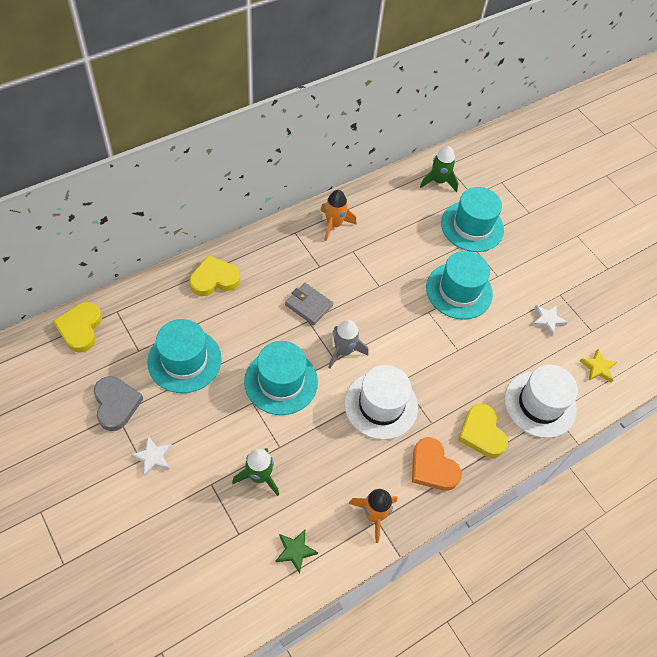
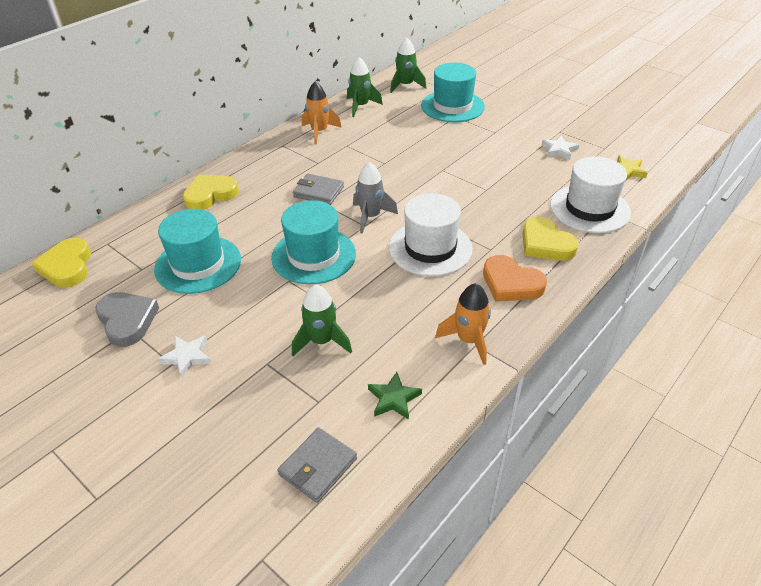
camera: 10 degrees left, 15 degrees down
turquoise hat [426,251,493,320] -> none
none -> grey wallet [277,428,357,503]
none -> green rocket [347,57,383,117]

